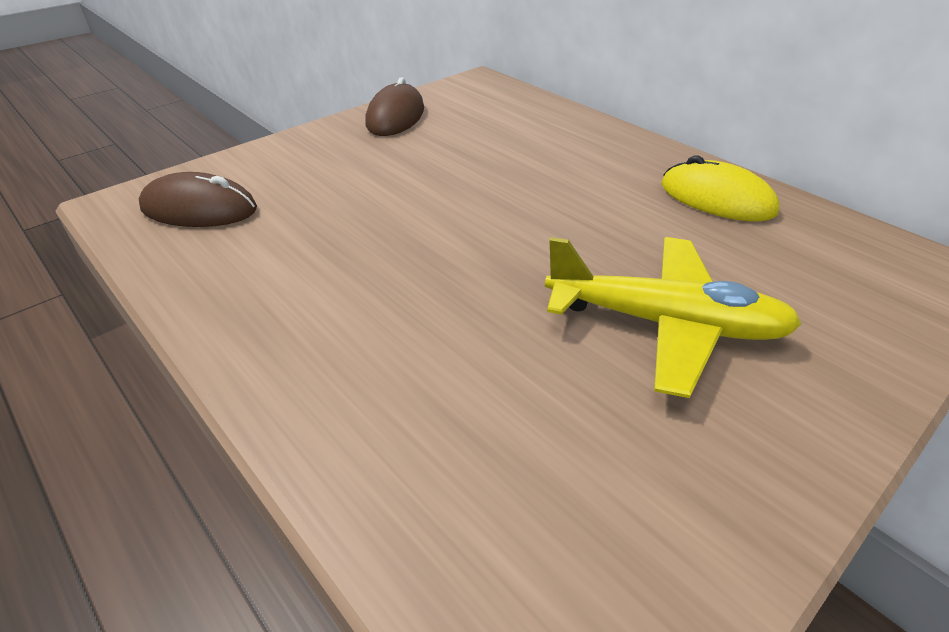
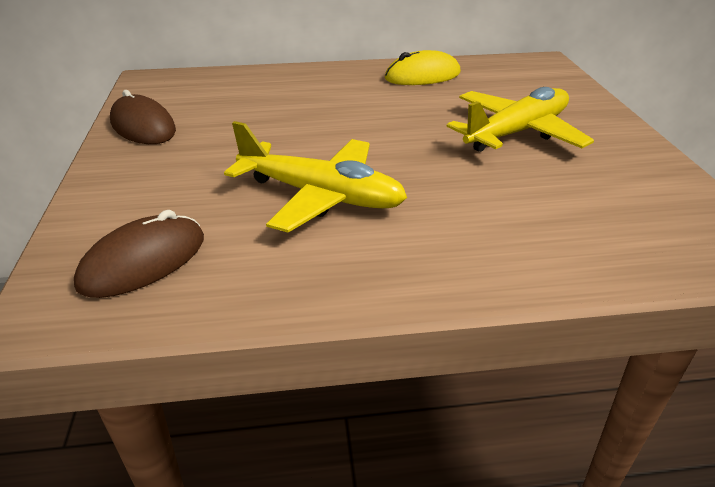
camera: 55 degrees left, 5 degrees down
none -> yellow plane [224,121,407,233]

